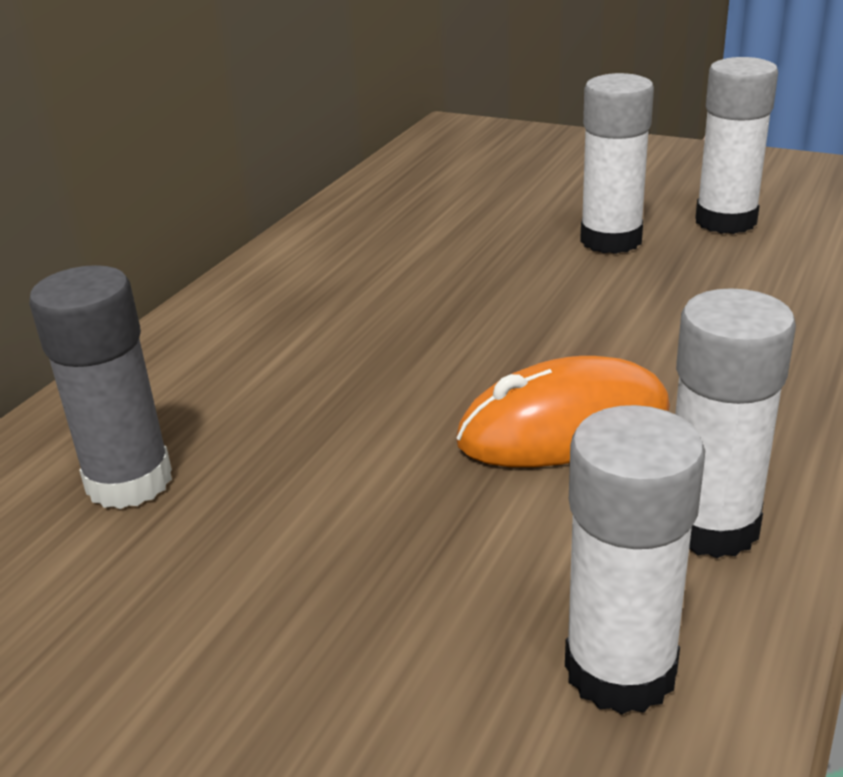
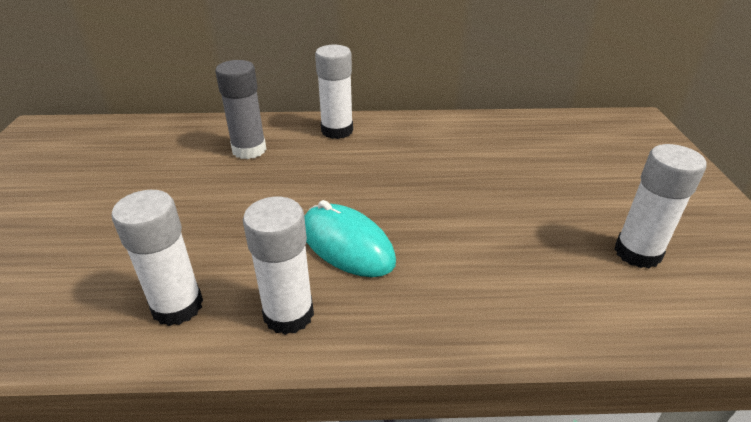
camera: 60 degrees right, 5 degrees up
orange mouse [456,356,670,467] -> turquoise mouse [304,200,396,277]
white glue stick [580,73,654,254] -> white glue stick moved to [315,45,353,139]

